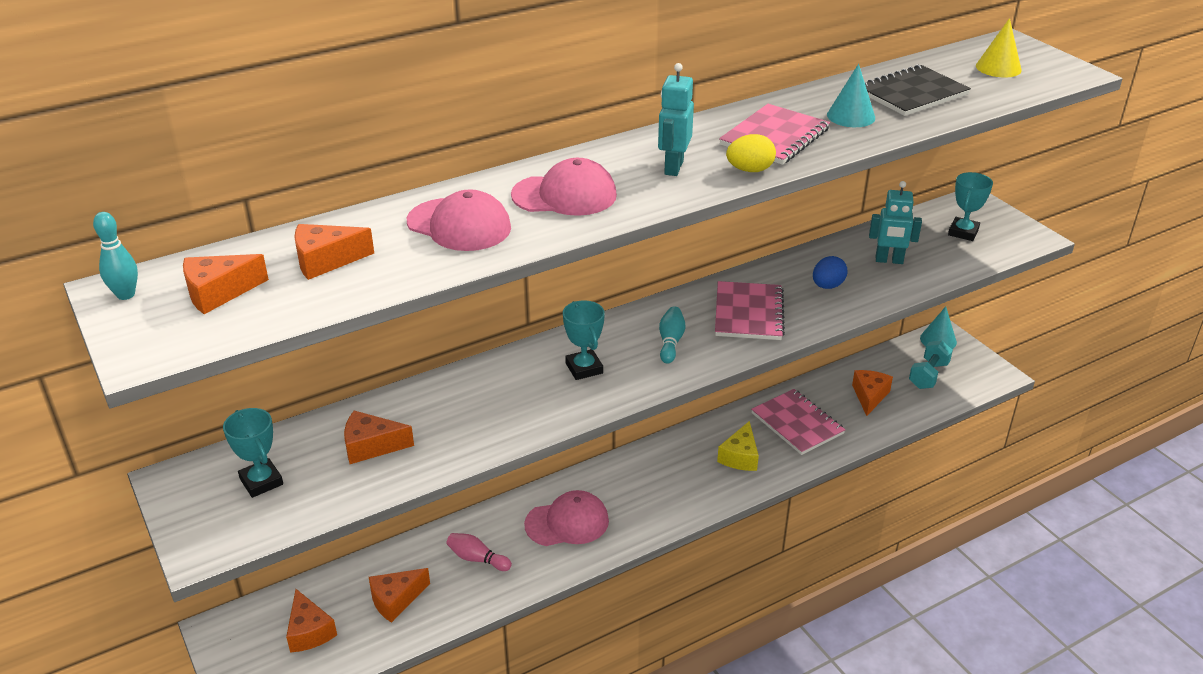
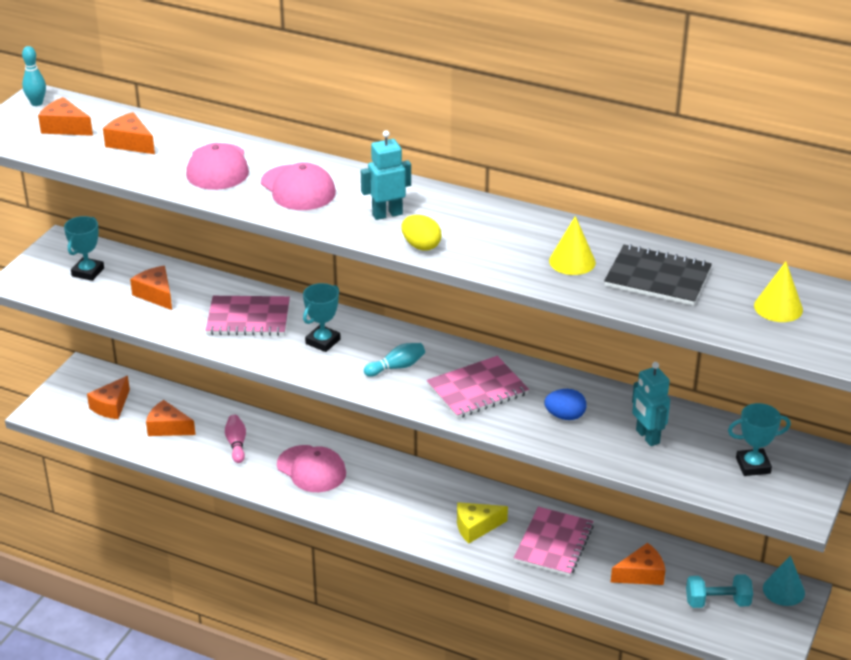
camera: 55 degrees right, 0 degrees up
pink notebook [719,104,830,165] -> pink notebook moved to [205,296,290,336]
turquoise cone [827,64,875,127] -> yellow cone [549,216,596,275]

